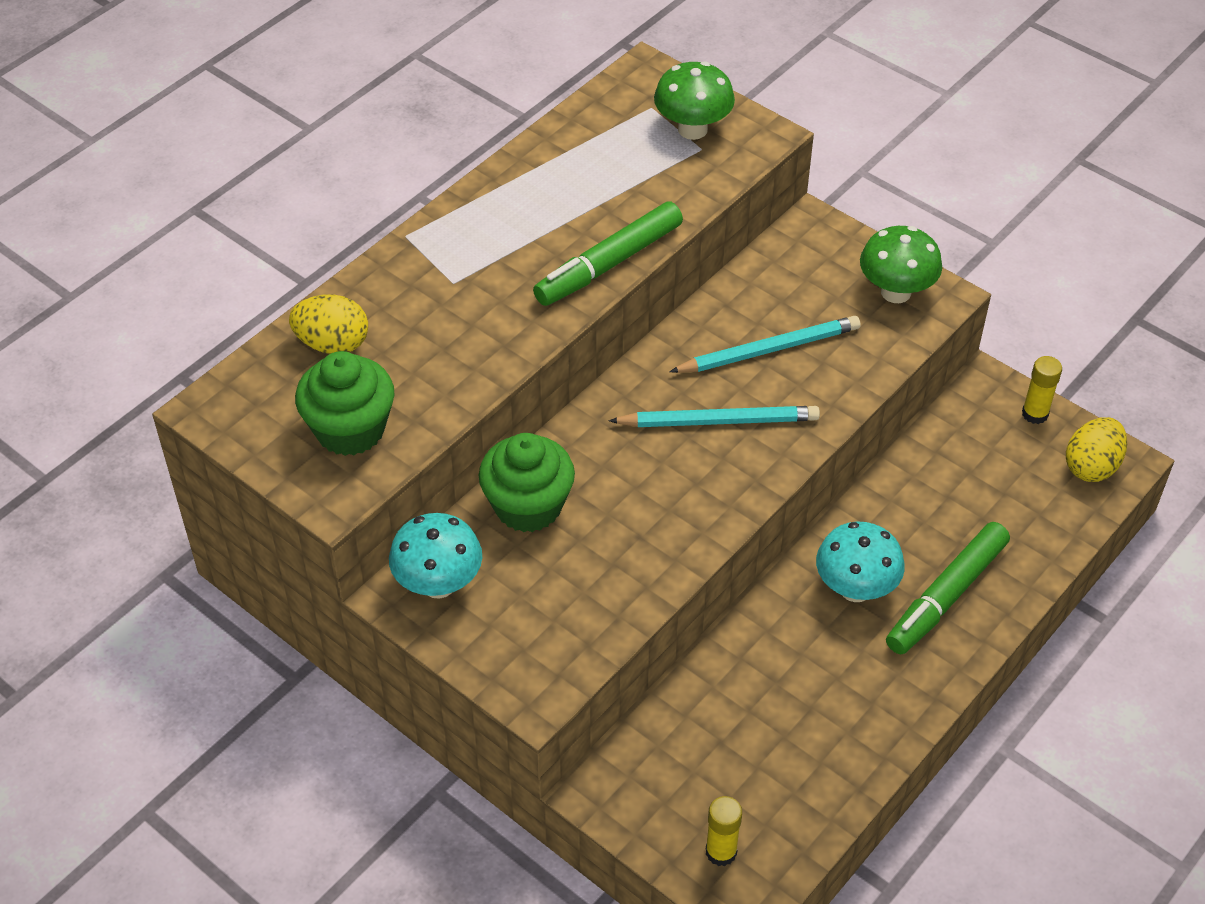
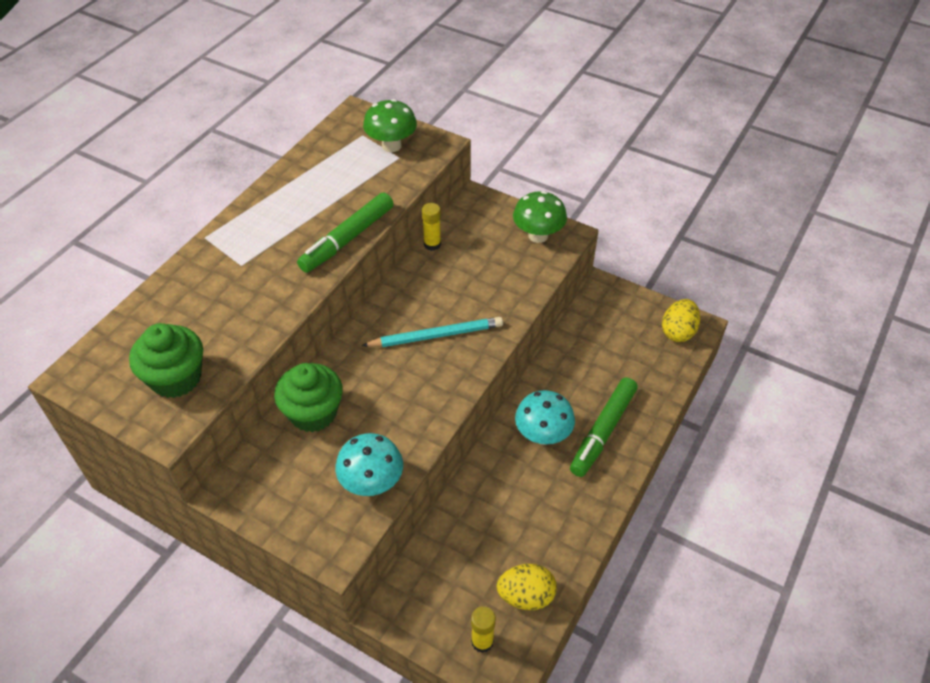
camera: 10 degrees left, 0 degrees up
yellow egg [289,294,368,354] -> yellow egg moved to [497,564,557,610]
turquoise mushroom [389,513,482,599] -> turquoise mushroom moved to [335,433,403,496]
turquoise pencil [669,316,860,373] -> none
yellow glue stick [1022,356,1062,424] -> yellow glue stick moved to [422,203,441,251]

